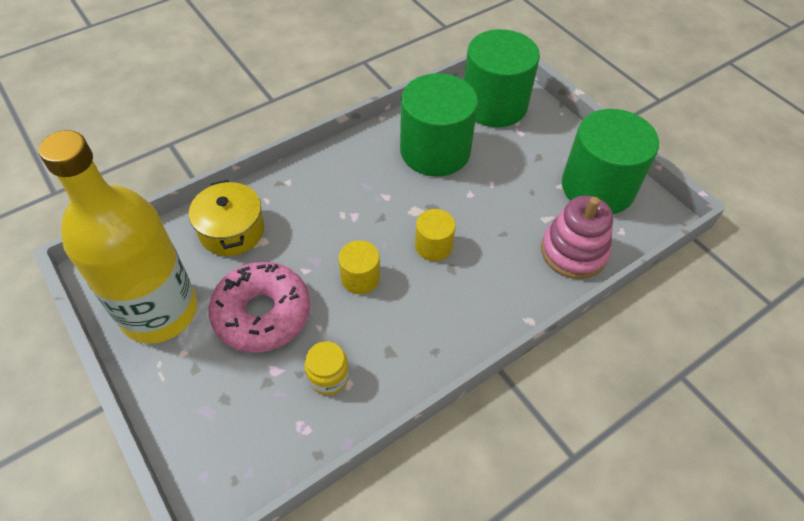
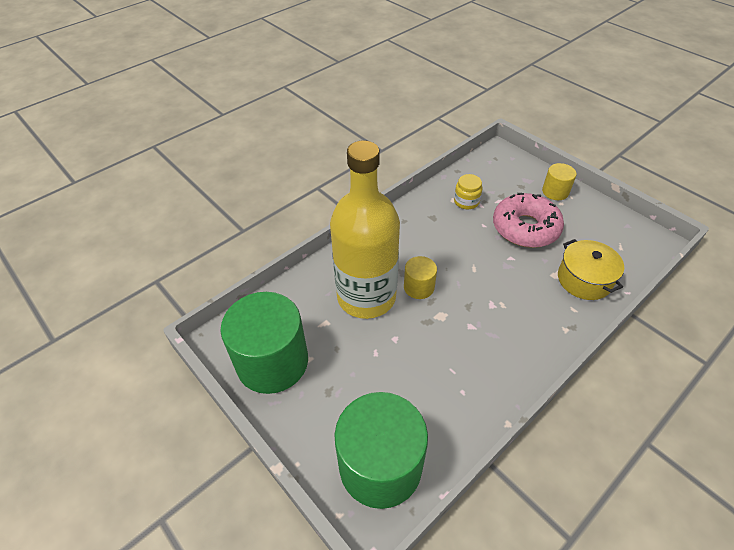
camera: 175 degrees right, 5 degrees down
yellow bottle [39,130,197,343] -> yellow bottle moved to [330,141,400,319]
yellow cylinder [338,240,380,294] -> yellow cylinder moved to [542,163,577,200]
green cylinder [400,73,478,176] -> none
pink stacking toy [541,196,613,279] -> none

